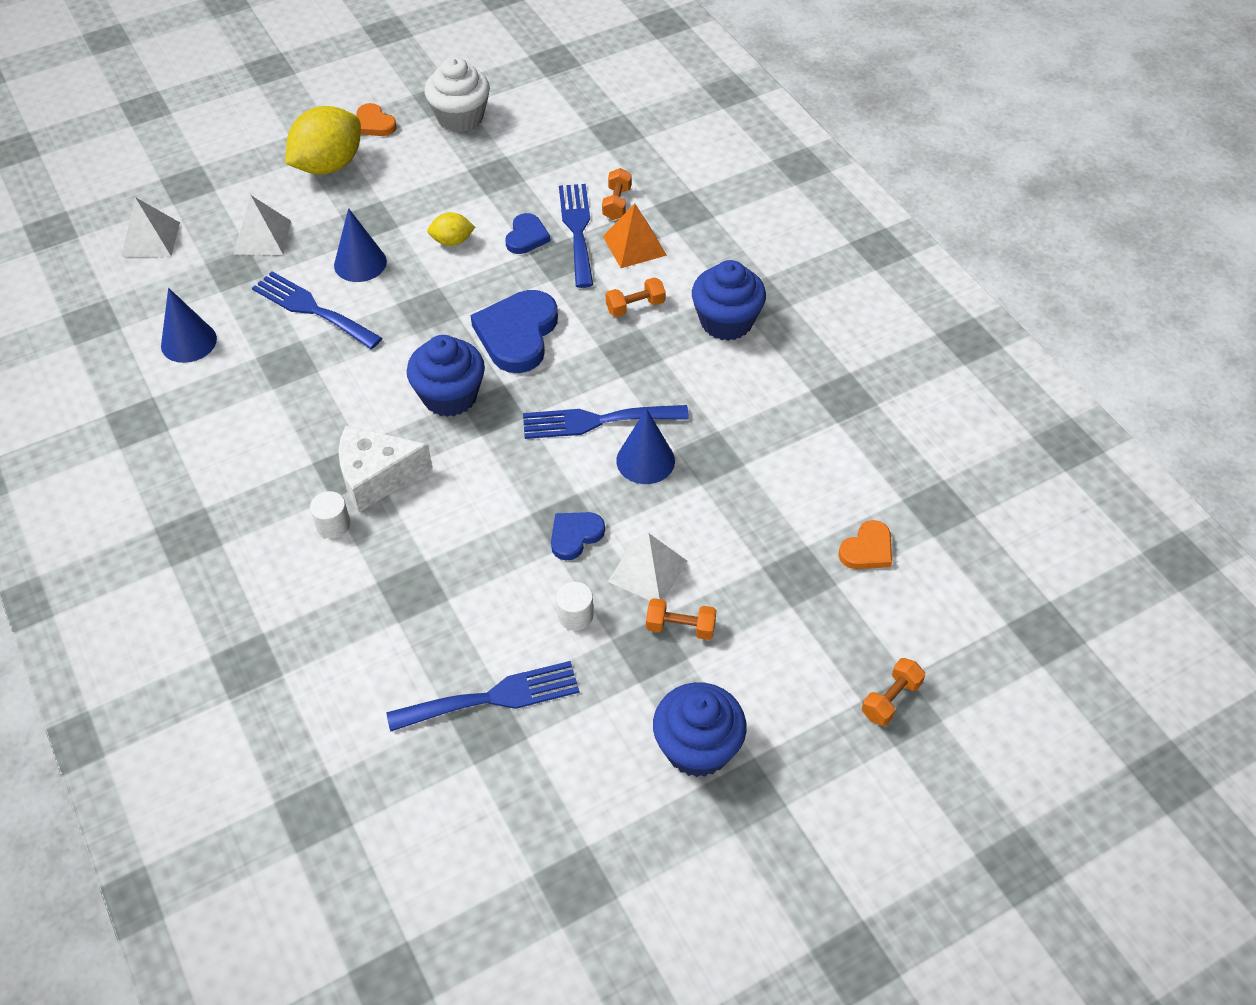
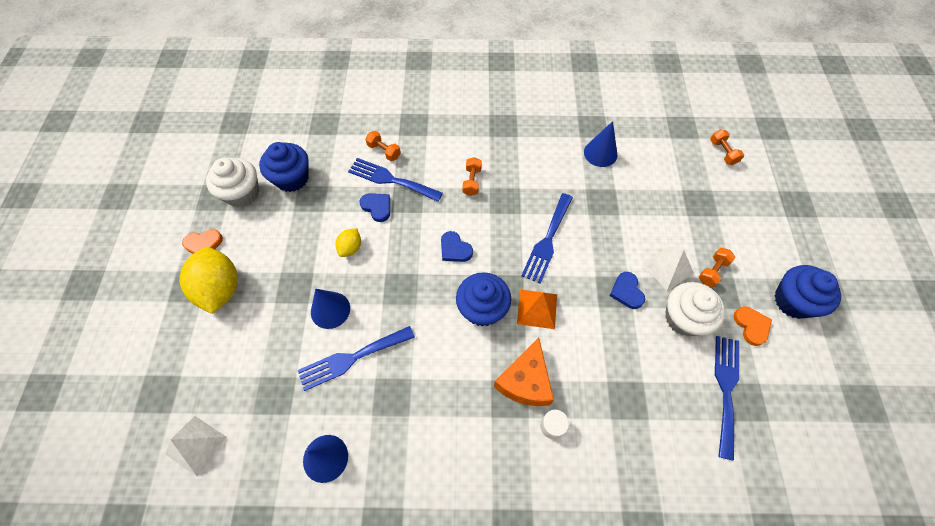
camera: 60 degrees left, 10 degrees up
white pyramid [234,195,291,255] -> none
white cheese [339,425,433,512] -> orange cheese [494,337,554,406]
blue heart [471,290,558,373] -> blue heart [441,231,473,262], size x0.54
white cylinder [556,582,593,631] -> white cupcake [665,282,725,336]
orange pyramid [603,203,667,268] -> orange pyramid moved to [517,290,557,329]
blue cone [616,408,675,484] -> blue cone moved to [584,121,617,167]
blue cupcake [692,260,766,341] -> blue cupcake moved to [259,142,309,192]
orange heart [839,520,892,569] -> orange heart moved to [734,306,772,346]
orange dumbbell [862,658,925,726] -> orange dumbbell moved to [710,129,744,165]

